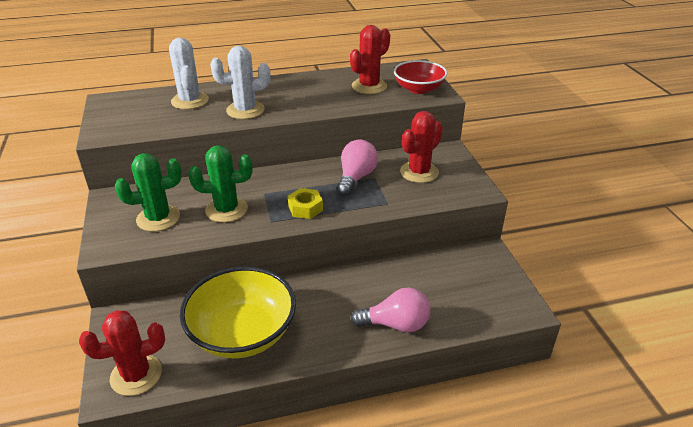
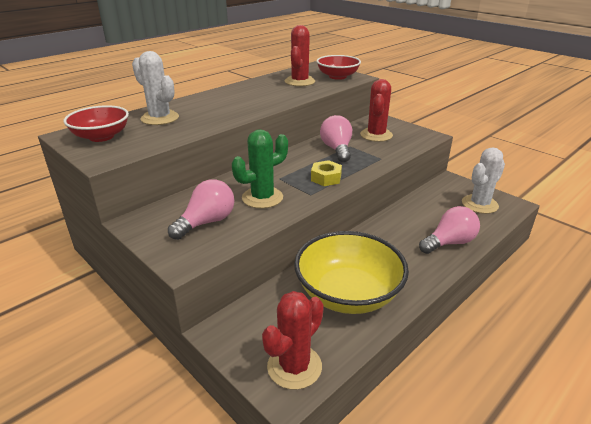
camera: 30 degrees left, 5 degrees down
green cactus [115,153,182,232] -> pink light bulb [168,179,234,240]
white cactus [210,46,270,119] -> white cactus moved to [462,147,505,214]
none -> red bowl [64,105,129,142]

